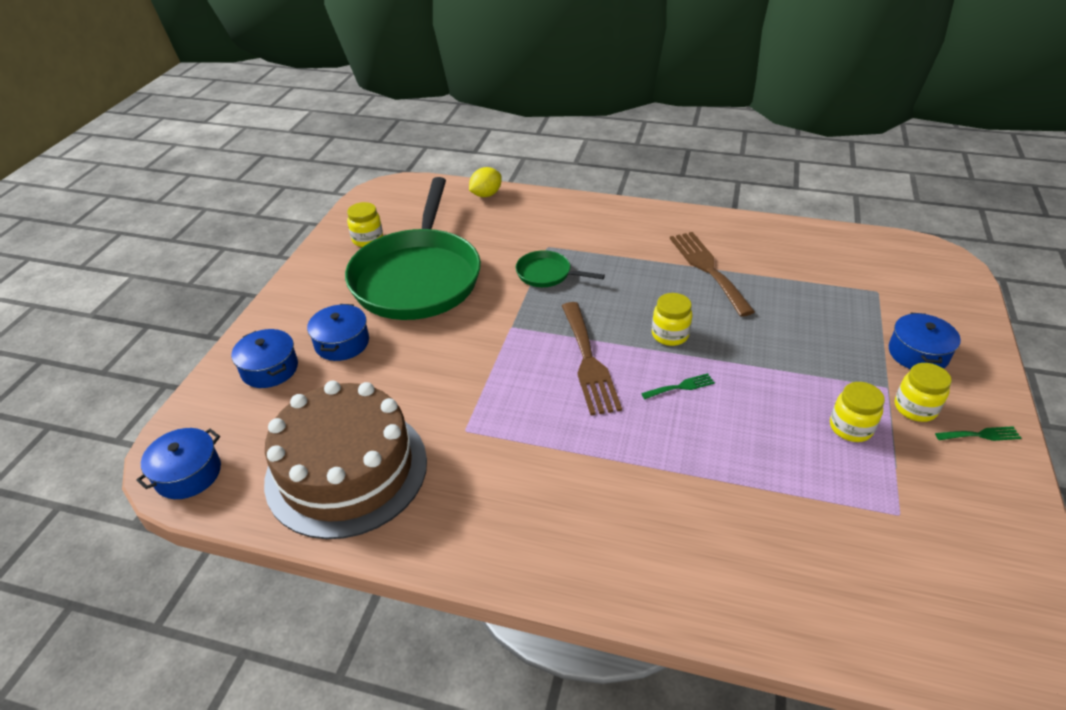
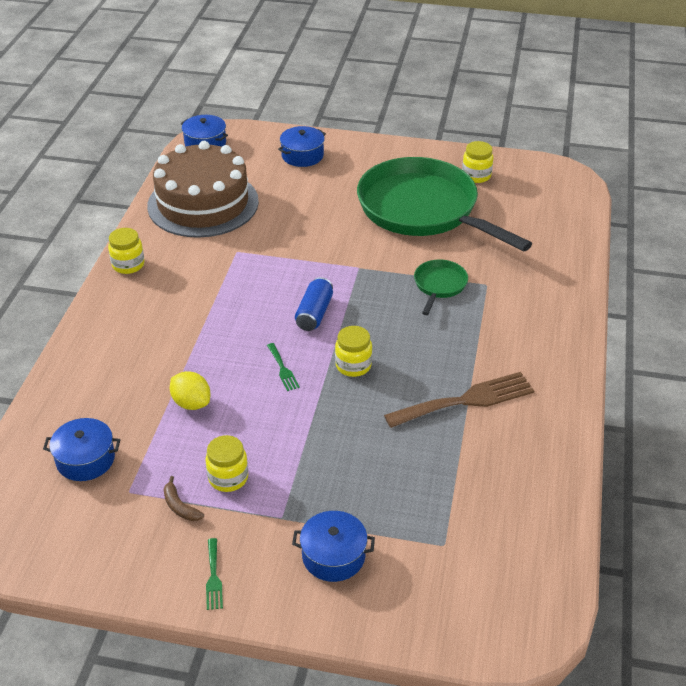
camera: 85 degrees right, 0 degrees up
blue pot [307,304,369,361] -> blue pot moved to [43,418,121,481]
green pan [345,177,481,320] -> green pan turned 45 degrees clockwise [357,157,532,252]
yellow lemon [469,167,502,197] -> yellow lemon moved to [170,371,210,410]
brown fork [562,302,622,415] -> blue can [295,277,333,331]
yellow jar [895,363,952,422] -> yellow jar moved to [108,228,145,274]
none -> brown banana [163,476,204,521]

